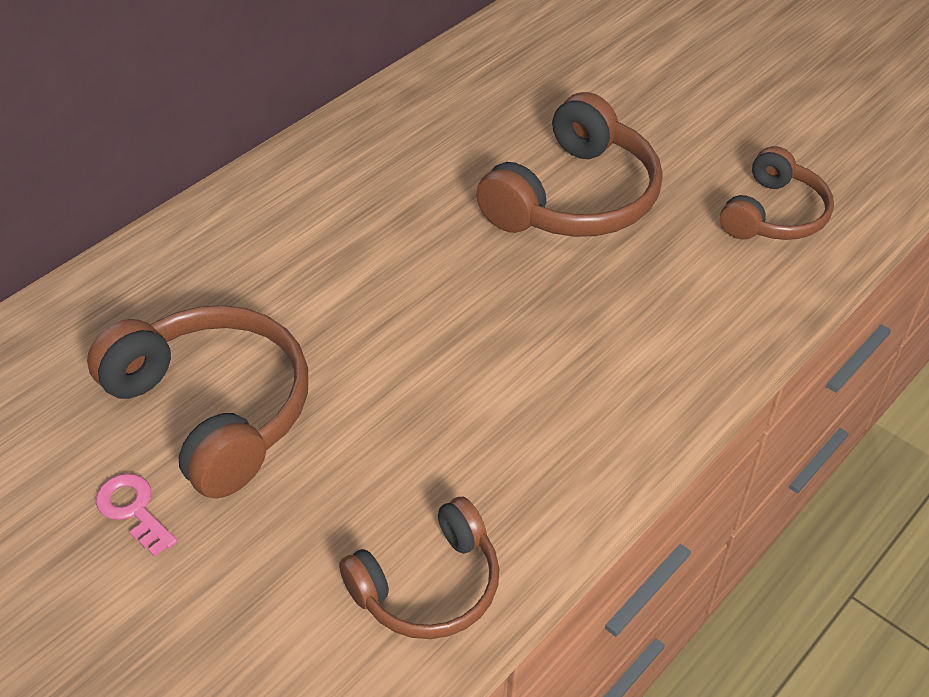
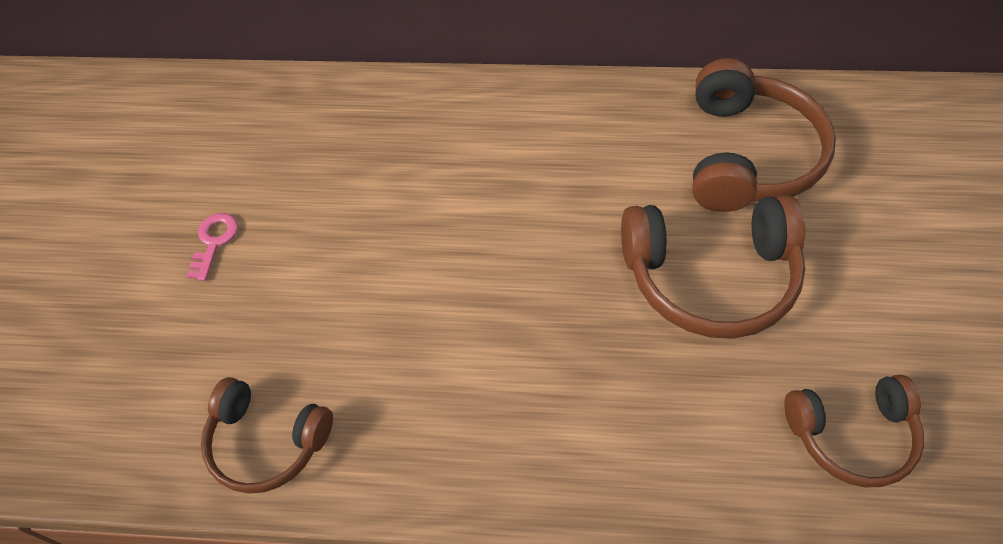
camera: 55 degrees right, 10 degrees up
brown headphones [87,305,308,499] -> brown headphones moved to [692,58,836,212]

